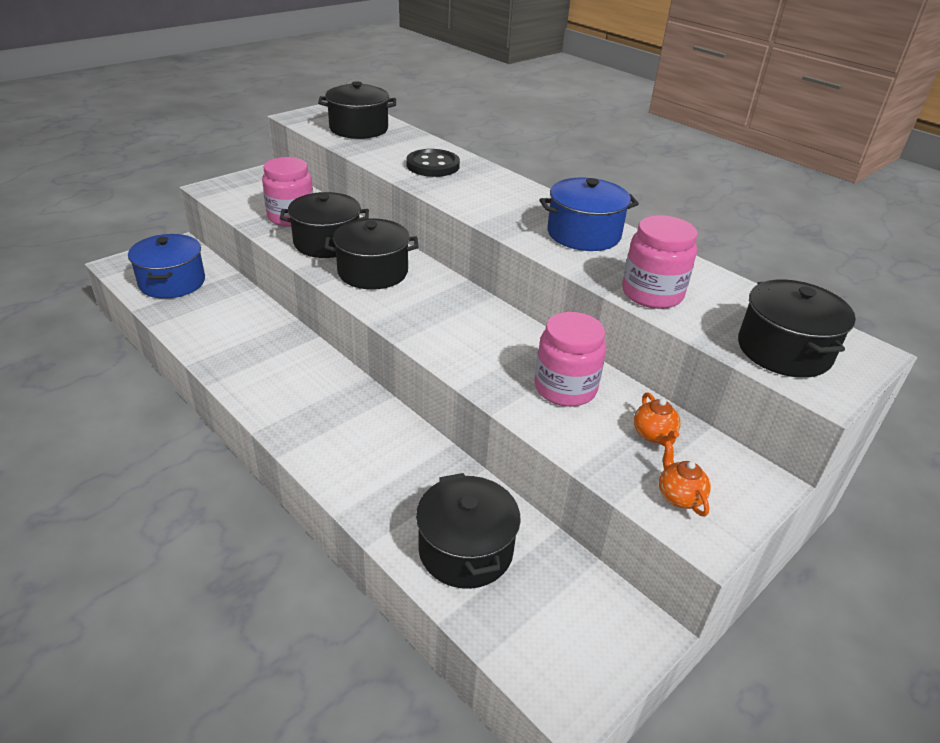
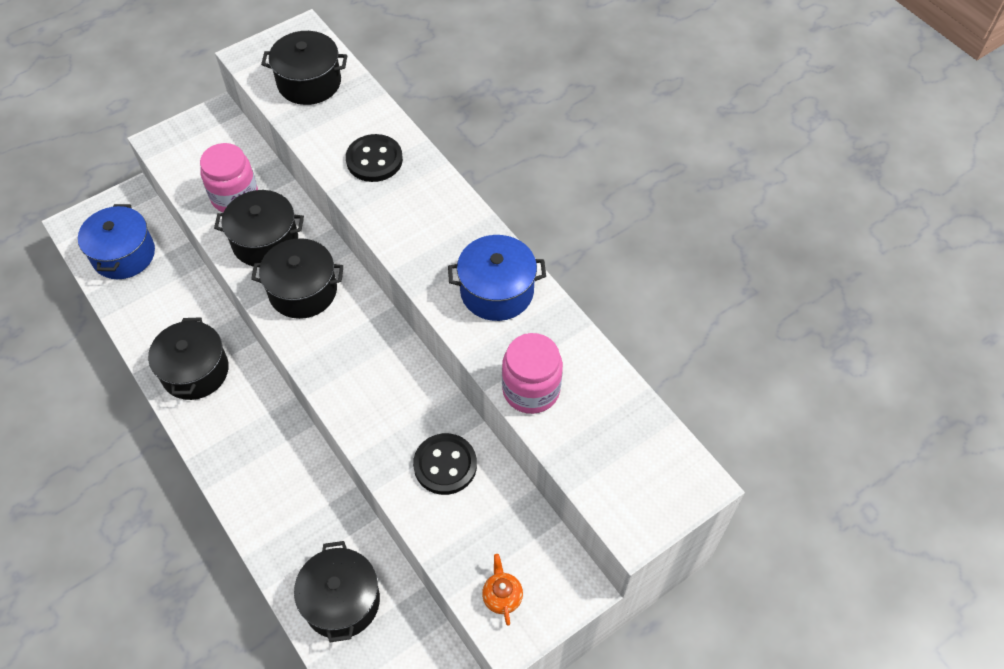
camera: 10 degrees right, 20 degrees up
pink jar [535,312,606,407] -> black button [413,433,477,495]
orange teapot [634,392,681,446] -> none
black pot [738,280,856,378] -> black pot moved to [148,317,229,400]

